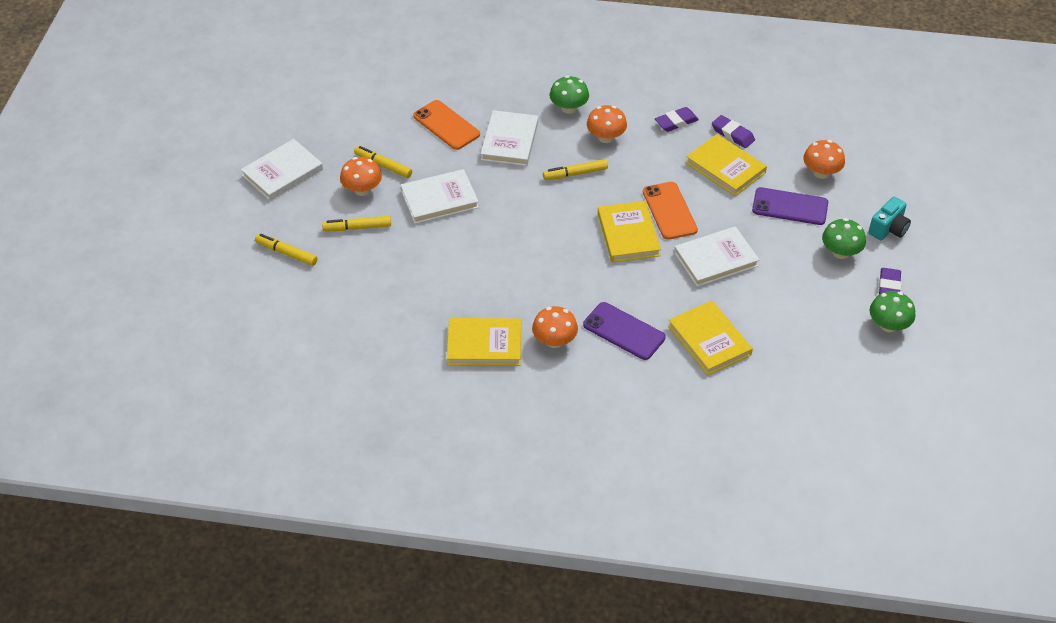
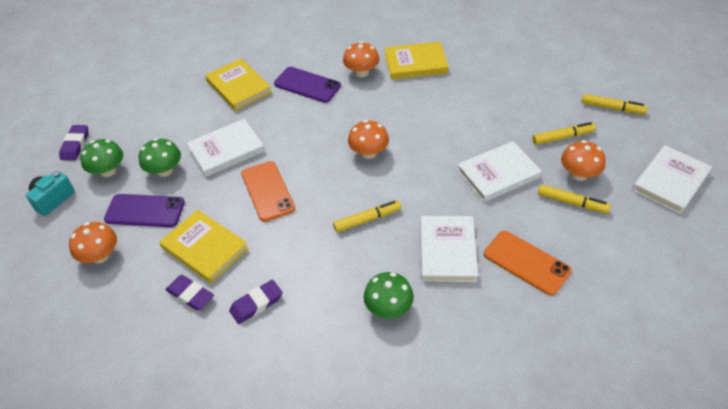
camera: 175 degrees right, 0 degrees up
orange mushroom [587,105,627,143] -> orange mushroom moved to [348,120,389,159]
yellow book [598,201,661,262] -> none
green mushroom [870,291,916,333] -> green mushroom moved to [139,138,181,177]

